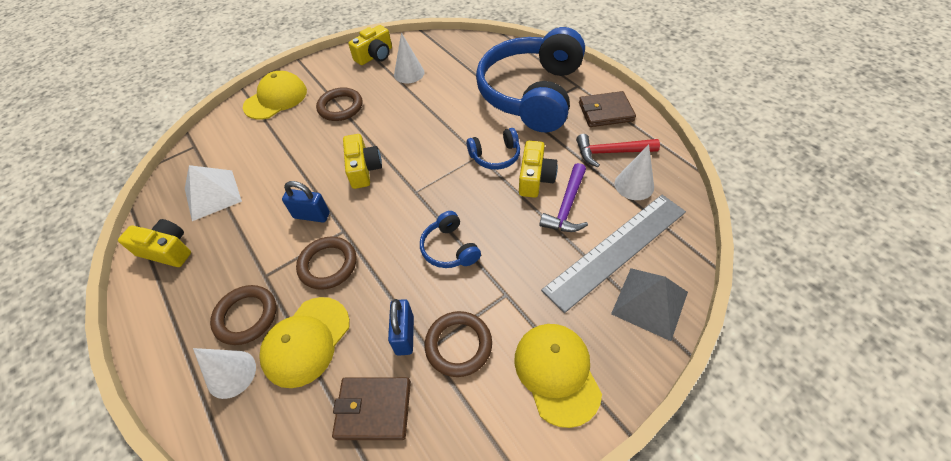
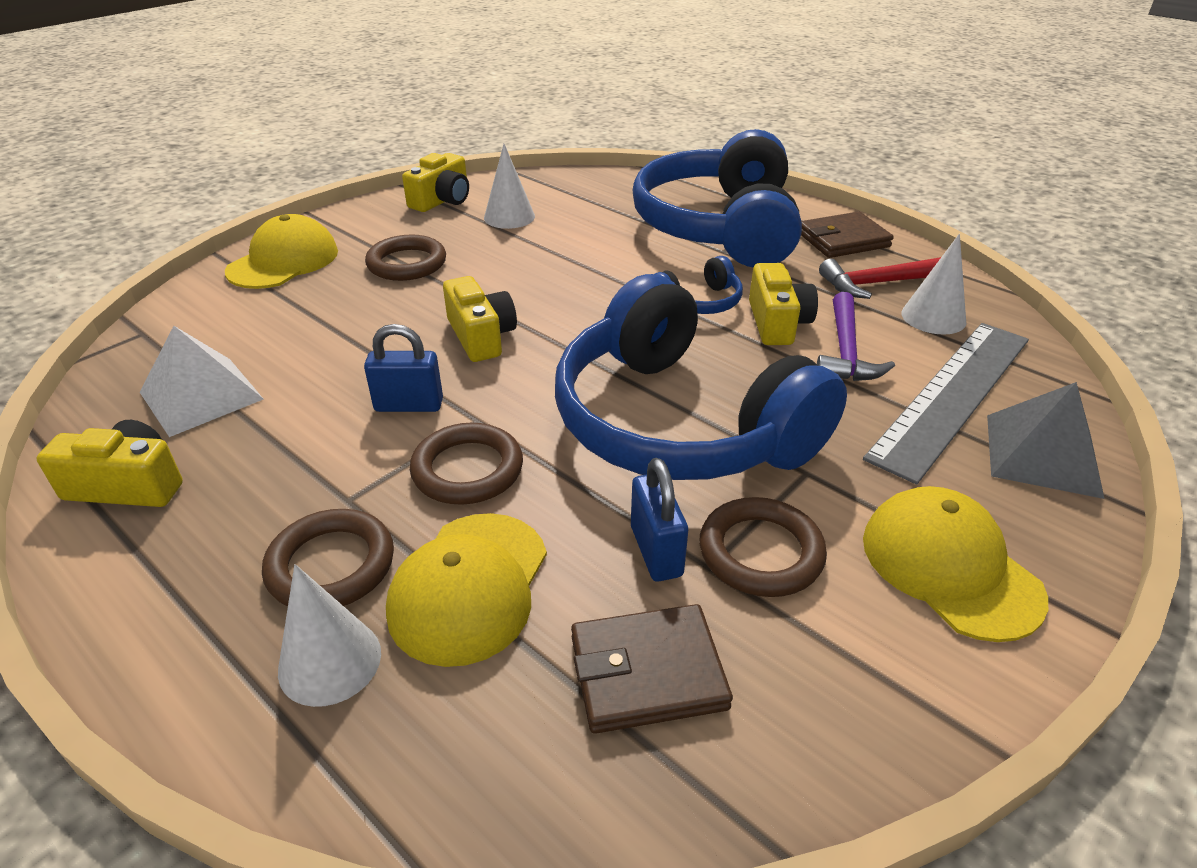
camera: 15 degrees left, 15 degrees down
blue headphones [420,211,481,268] -> blue headphones [555,274,847,480], size x2.45

